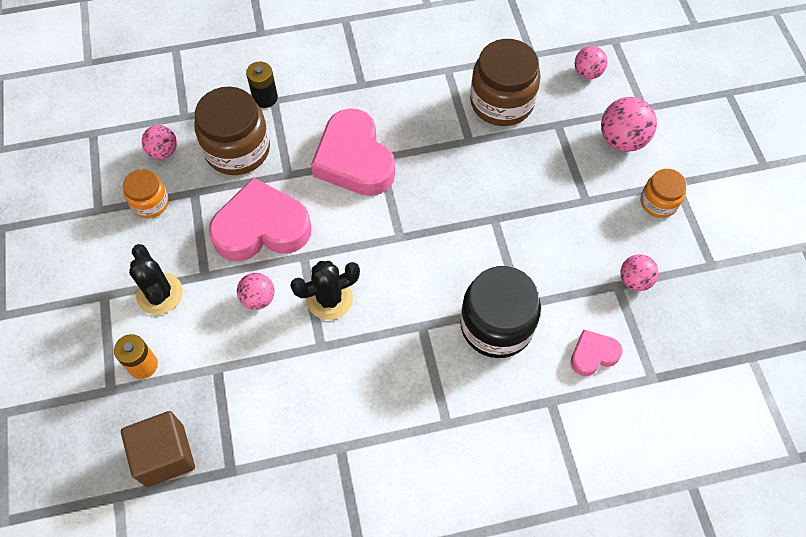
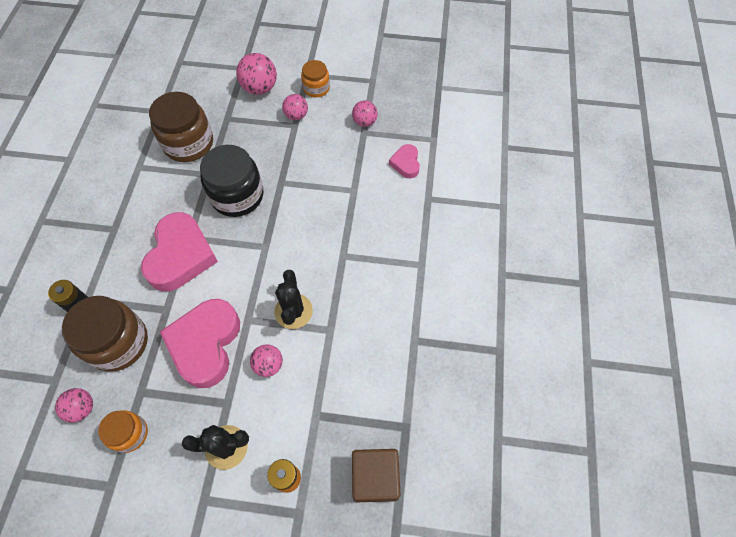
camera: 70 degrees left, 0 degrees up
pink heart [311,108,395,196] -> pink heart turned 75 degrees counterclockwise [141,212,218,291]
black jar [460,266,541,358] -> black jar moved to [200,145,264,217]
pink ball [575,46,608,79] -> pink ball moved to [282,94,308,120]

